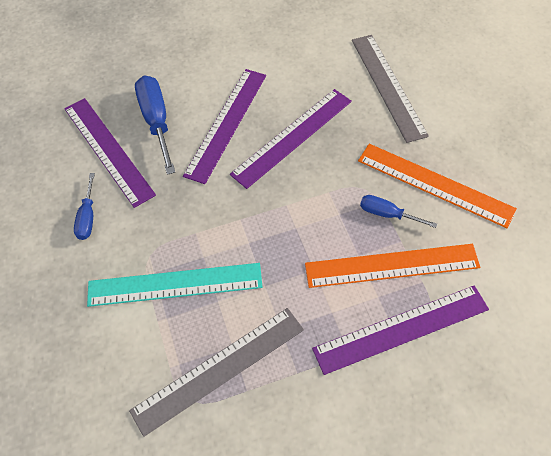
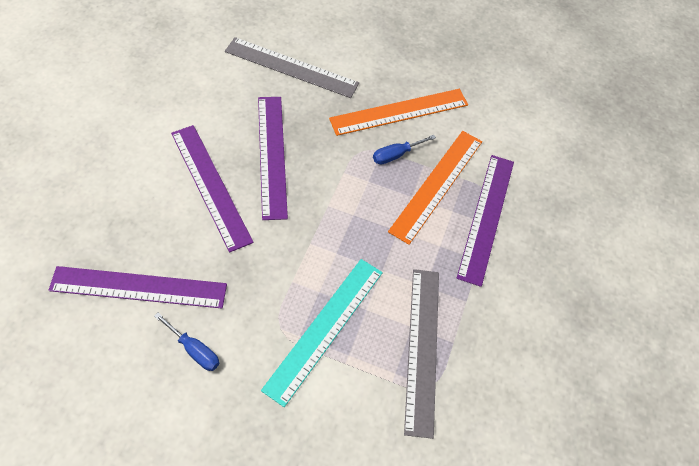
camera: 60 degrees left, 0 degrees up
blue screwdriver [135,76,175,175] -> none

